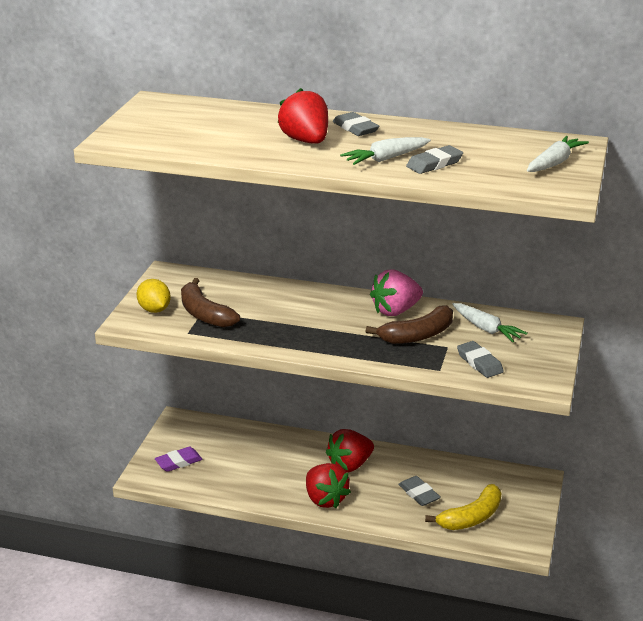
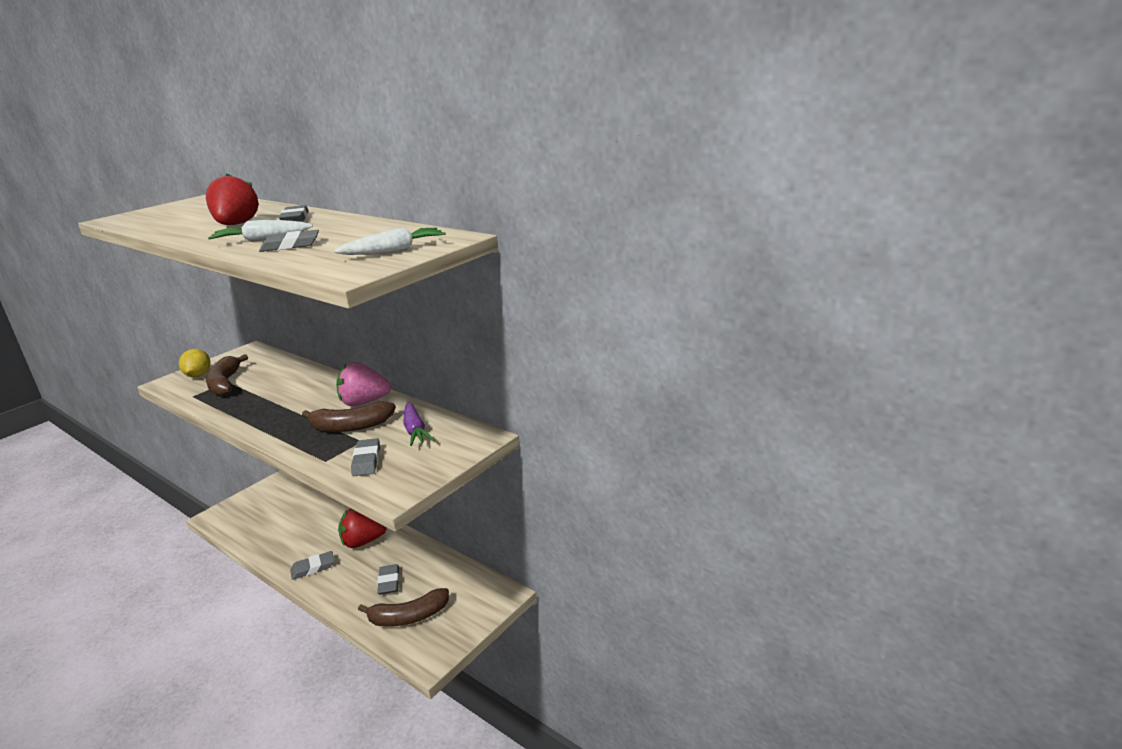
camera: 25 degrees right, 5 degrees down
purple eraser [155,447,203,472] -> none
red strawberry [306,463,351,508] -> grey eraser [290,551,334,580]
yellow banana [425,484,502,530] -> brown banana [358,588,449,627]
white carrot [452,303,528,343] -> purple carrot [404,402,434,446]

